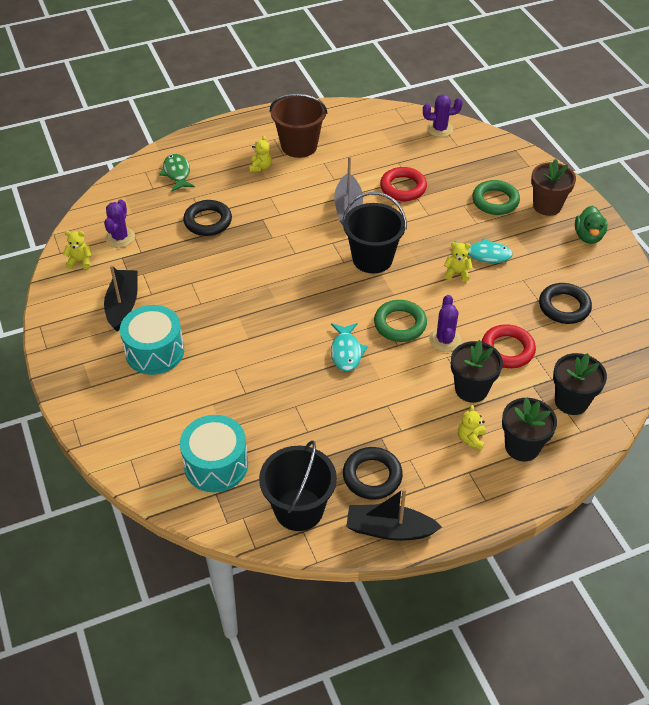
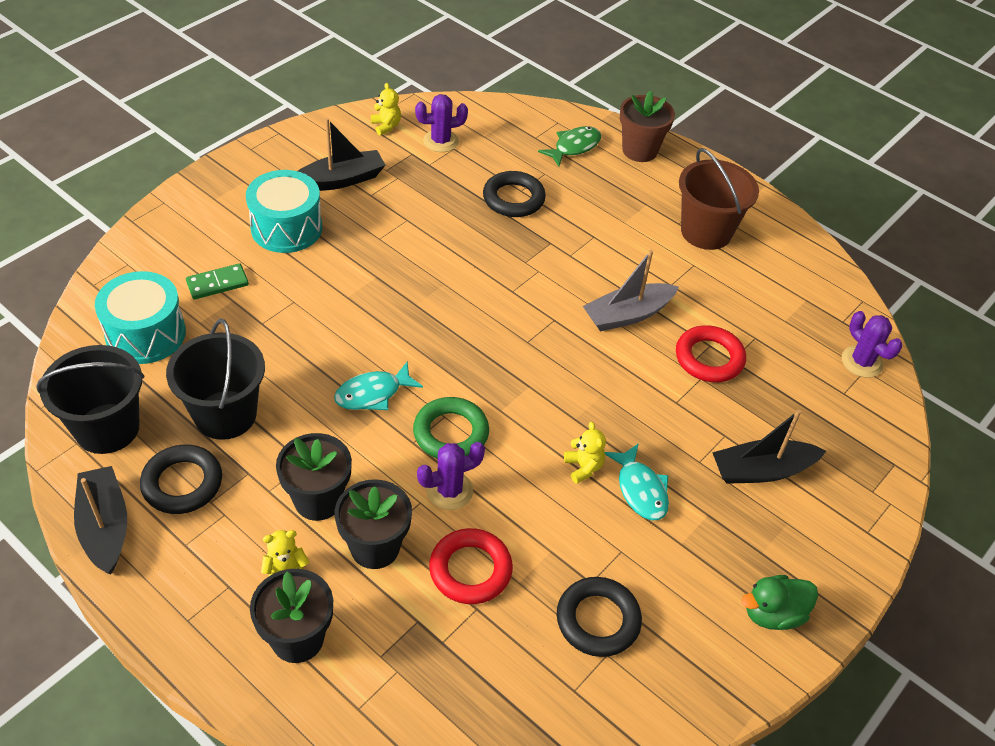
camera: 60 degrees right, 0 degrees up
yellow teddy bear [249,135,272,172] -> none
black bucket [342,192,407,273] -> black bucket moved to [166,319,265,440]
green ring [472,180,520,215] -> black boat [712,410,826,484]
brown flower pot [531,159,576,216] -> brown flower pot moved to [620,90,675,162]
black flower pot [553,353,607,415] -> black flower pot moved to [276,433,352,521]
none -> green domino [186,263,249,299]

